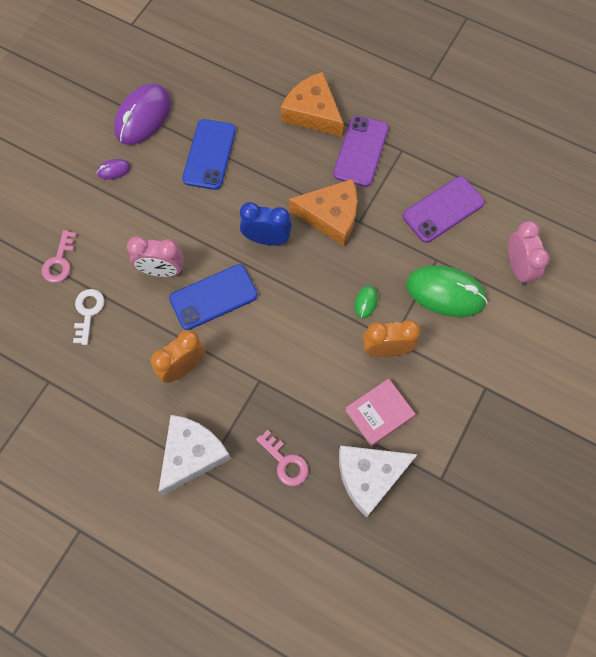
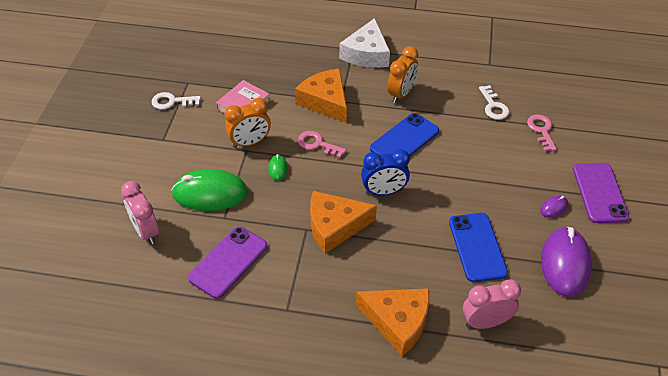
camera: 160 degrees right, 20 degrees down
pink clock [127,236,184,277] -> pink clock moved to [463,279,521,329]
pink key [256,430,308,486] -> pink key moved to [298,131,346,158]
purple phone [333,116,389,187] -> purple phone moved to [573,163,629,223]
white cheese [339,445,418,518] -> none
none -> white key [151,92,201,110]
none -> orange cheese [295,69,347,123]

